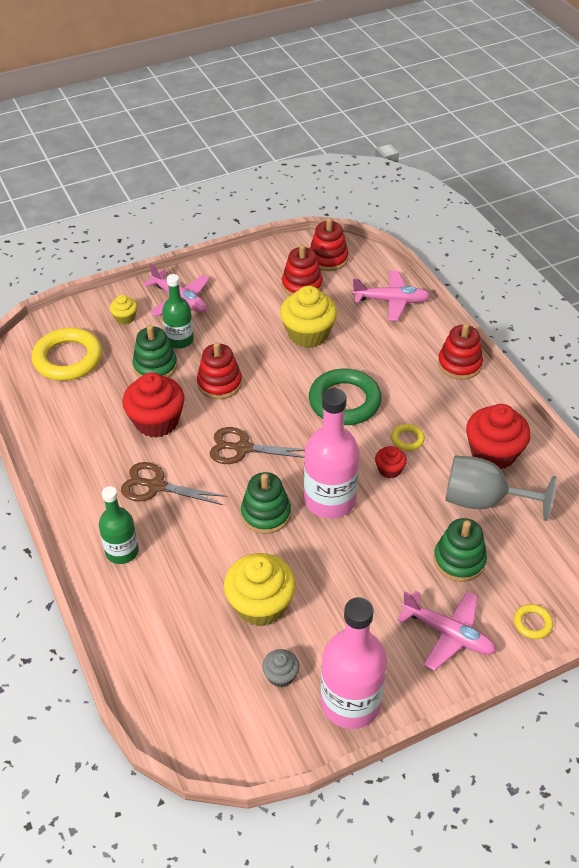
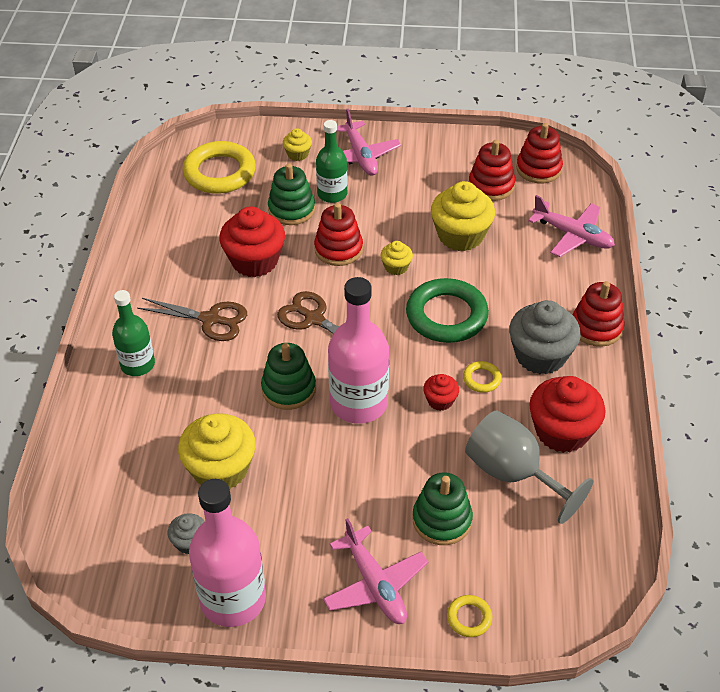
camera: 30 degrees right, 0 degrees up
brown scissors [121,462,227,505] -> brown scissors turned 150 degrees clockwise [137,298,247,341]
none -> yellow cupcake [381,241,413,275]
none -> grey cupcake [509,300,581,375]

